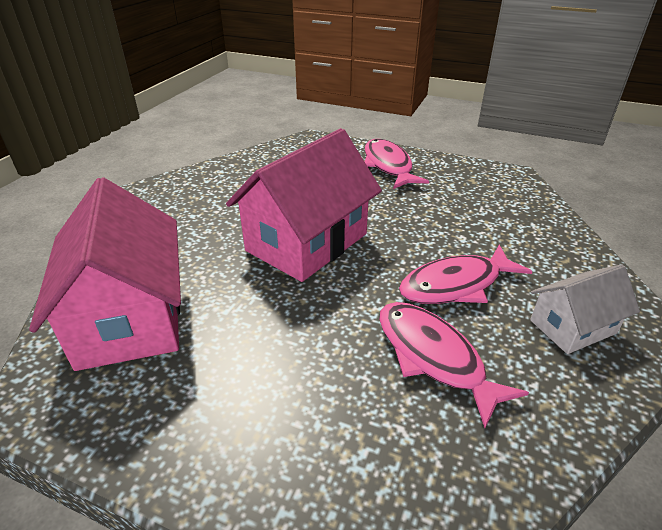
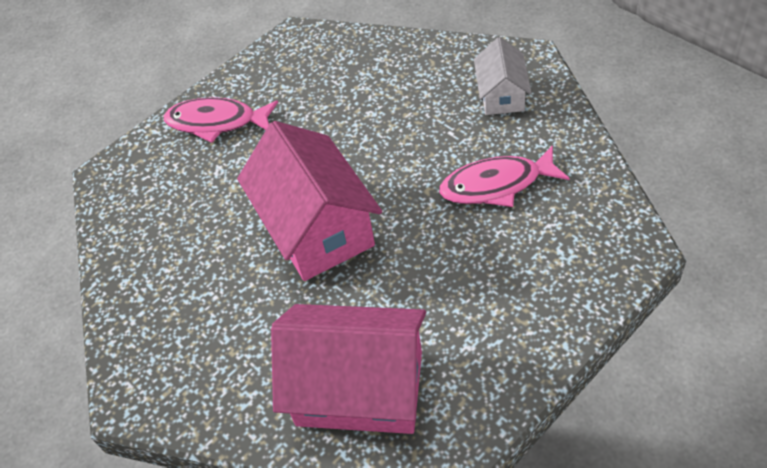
camera: 60 degrees left, 15 degrees up
pink fish [399,245,533,304] -> none

